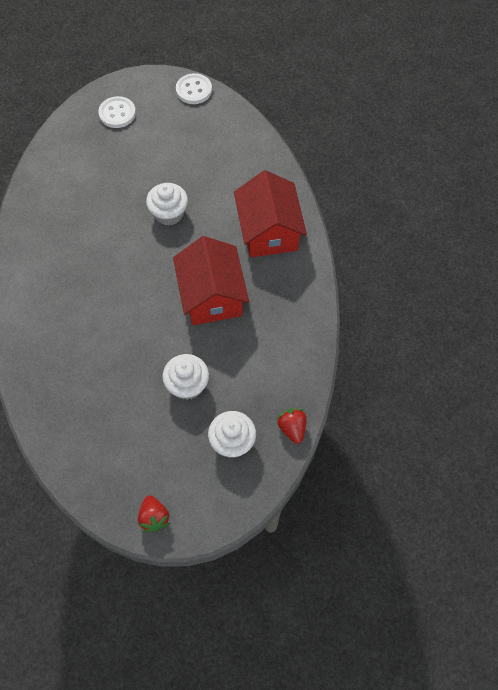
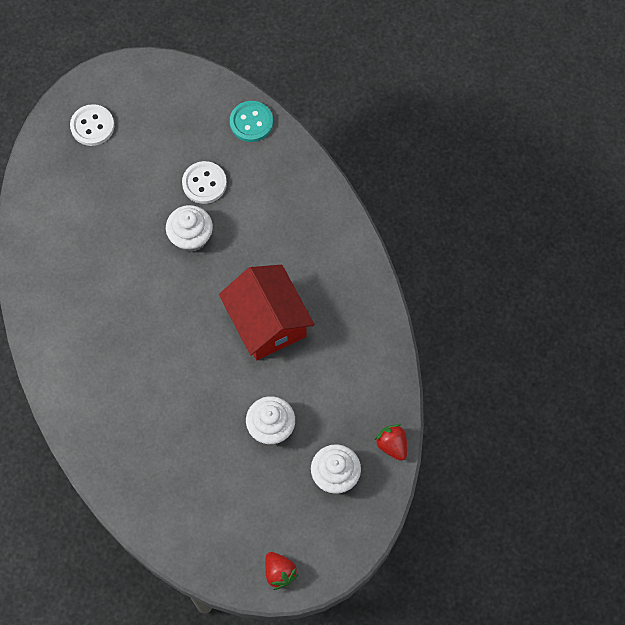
camera: 15 degrees left, 5 degrees up
white button [176,73,212,104] -> white button moved to [182,161,227,204]
red house [234,170,307,258] -> none
none -> turquoise button [230,101,273,142]

